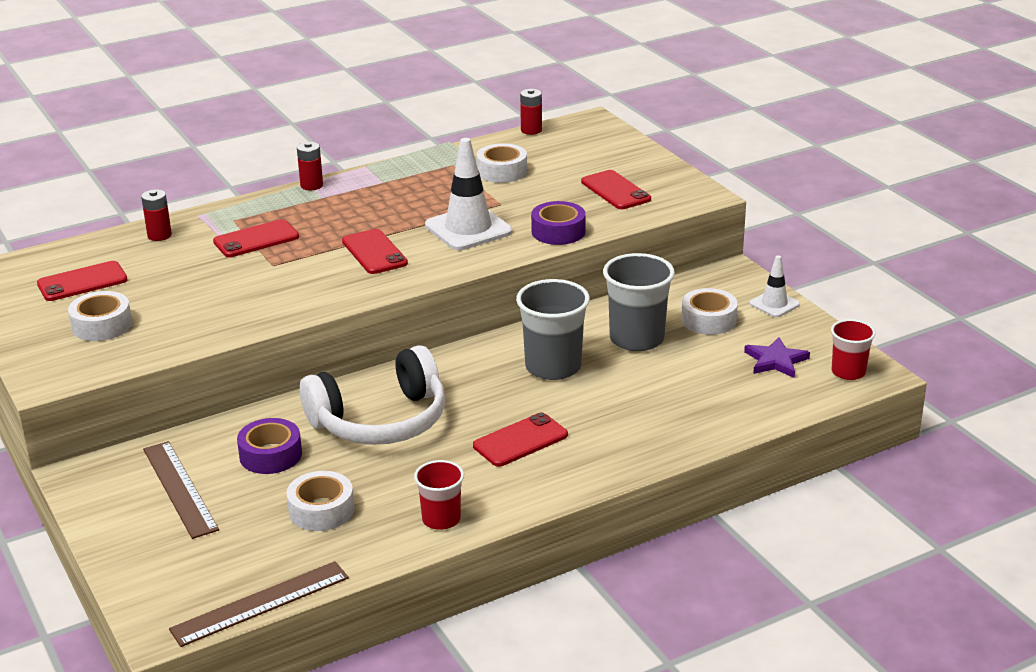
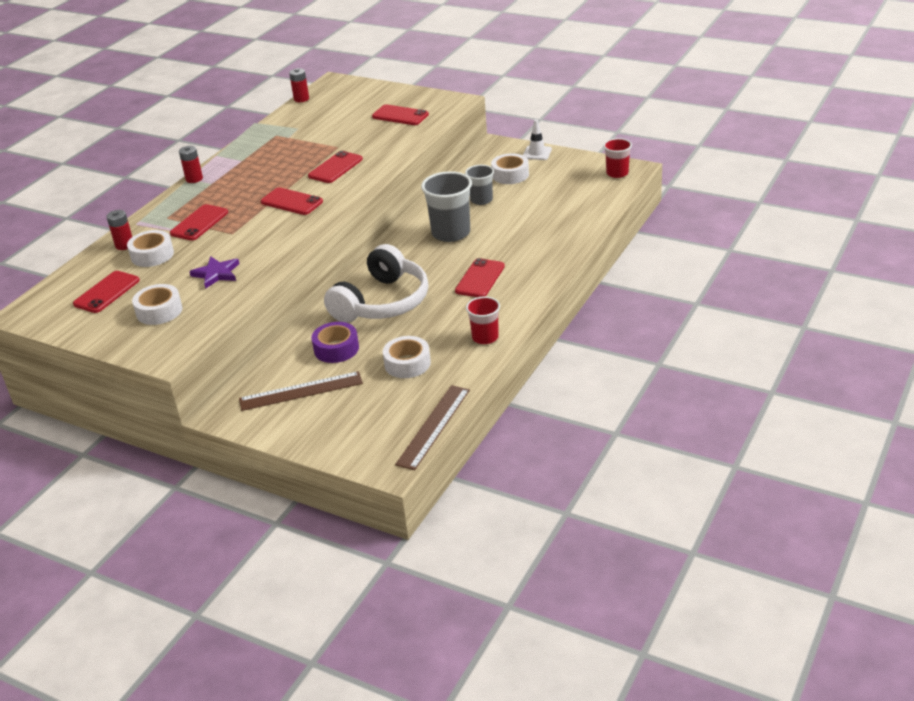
camera: 30 degrees left, 5 degrees up
brown ruler [143,441,219,539] -> brown ruler turned 45 degrees counterclockwise [239,371,363,411]
white traffic cone [425,138,512,250] -> red phone [308,151,363,183]
white tape [477,143,527,183] -> white tape moved to [127,230,174,267]
purple tape [531,201,586,245] -> none
grey cup [603,253,675,351] -> grey cup [465,165,494,205], size x0.60
purple star [744,337,810,378] -> purple star moved to [189,256,239,289]

